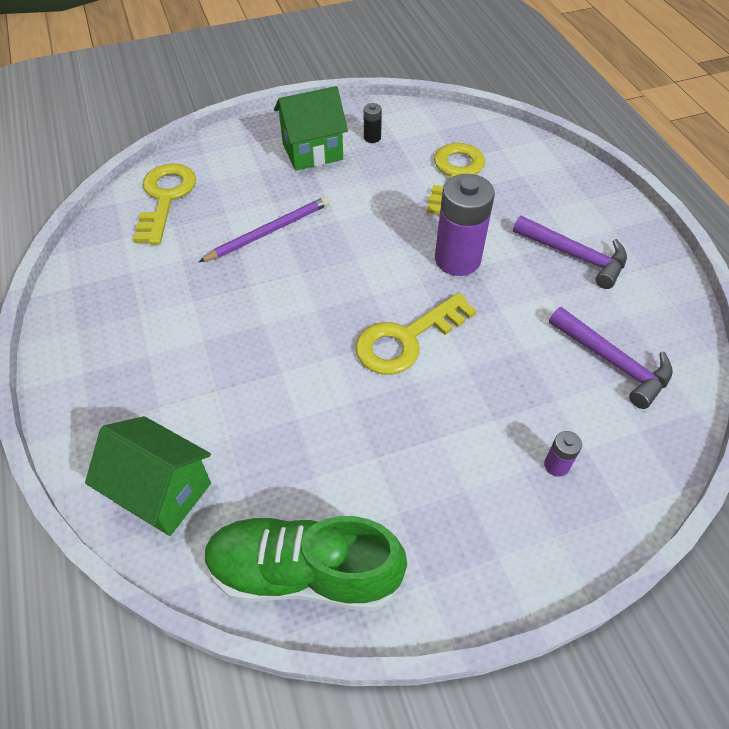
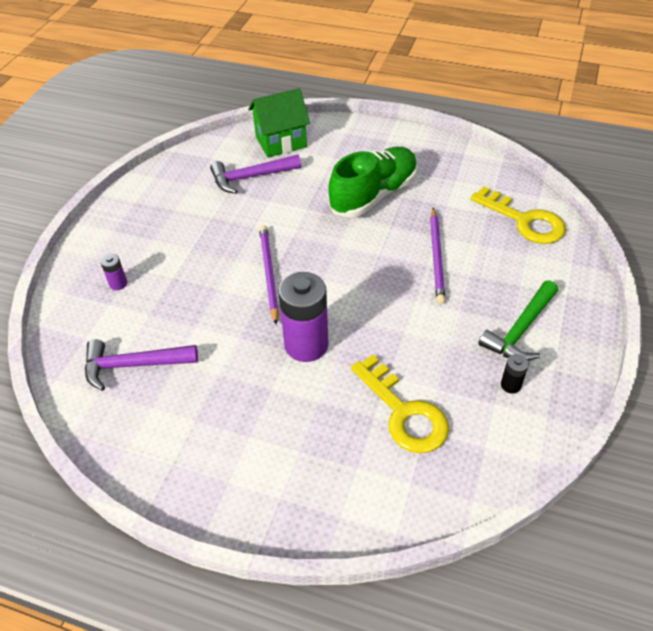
camera: 130 degrees right, 5 degrees down
green shoe [204,516,407,611] -> green shoe moved to [328,147,418,218]
green house [274,86,348,171] -> green hammer [478,280,558,361]
yellow key [355,293,477,374] -> purple pencil [259,225,279,325]
purple hammer [513,215,627,289] -> purple hammer moved to [210,155,301,194]

